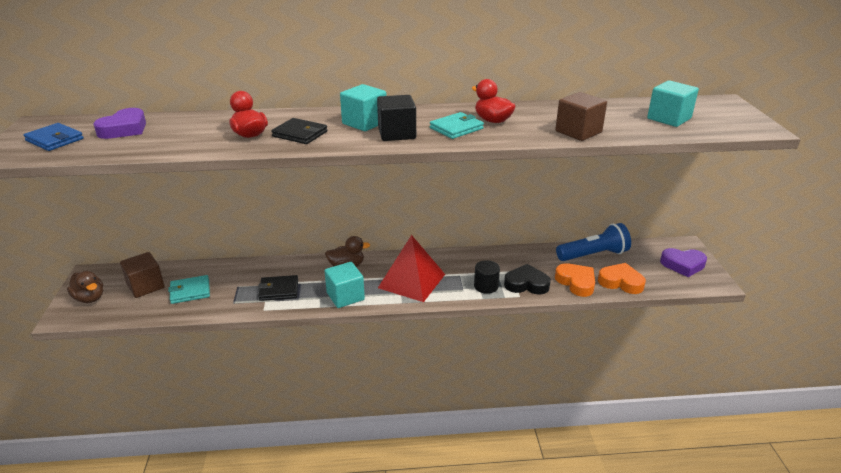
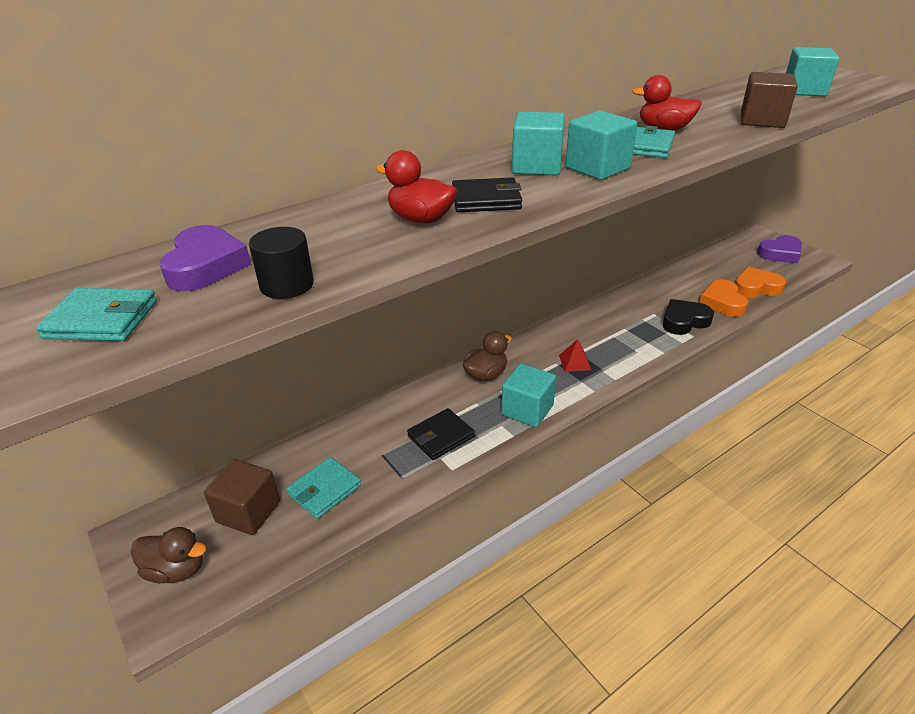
camera: 30 degrees left, 5 degrees up
blue wallet [23,123,84,151] -> turquoise wallet [36,288,157,341]
black cube [377,95,416,141] -> turquoise cube [565,111,637,180]
red pyramid [378,235,445,302] -> red pyramid [559,339,591,372], size x0.42
black cylinder [474,260,500,294] -> black cylinder moved to [249,227,314,299]
orange heart [555,263,595,297] -> orange heart turned 120 degrees counterclockwise [699,279,748,317]
blue flashlight [556,223,631,261] -> none

